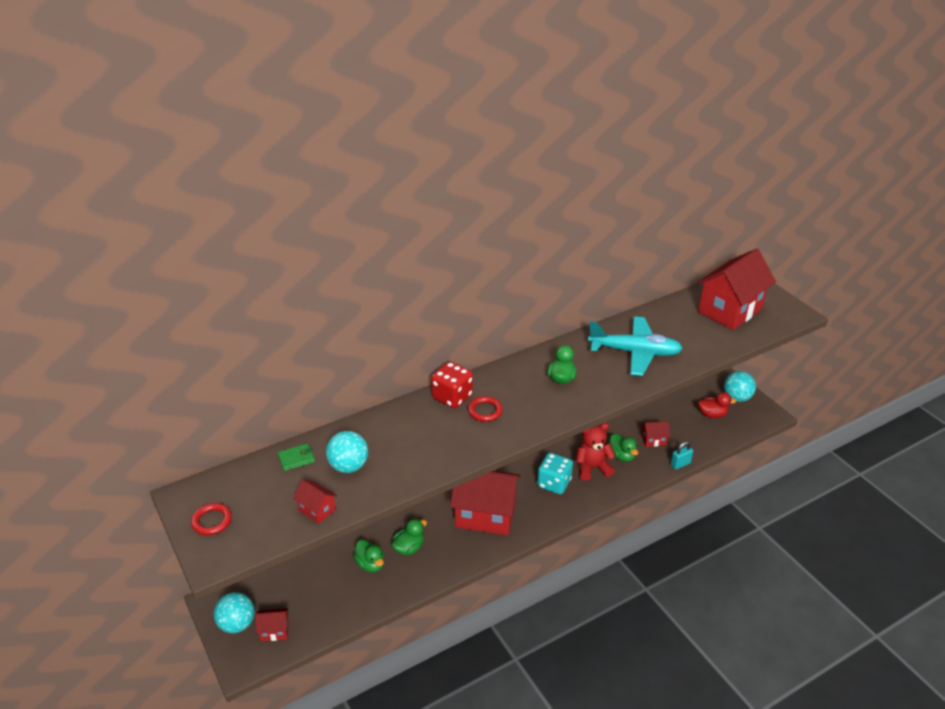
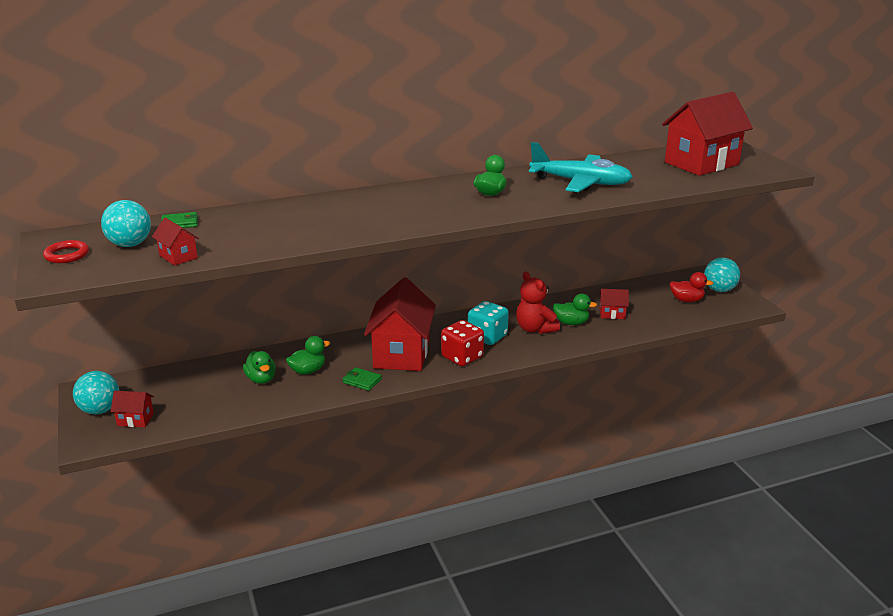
camera: 10 degrees right, 10 degrees down
turquoise ball [326,431,368,473] -> turquoise ball moved to [101,200,151,247]
red dice [431,361,473,408] -> red dice moved to [441,320,484,366]
red house [450,471,521,535] -> red house turned 75 degrees clockwise [364,277,436,371]
red ring [468,396,503,422] -> none
red teddy bear [576,423,616,480] -> red teddy bear turned 120 degrees counterclockwise [516,271,560,334]
green duck [609,433,638,462] -> green duck turned 60 degrees counterclockwise [553,294,597,325]
turquoise padlock [671,441,693,469] -> none
none -> green wallet [342,367,382,391]

